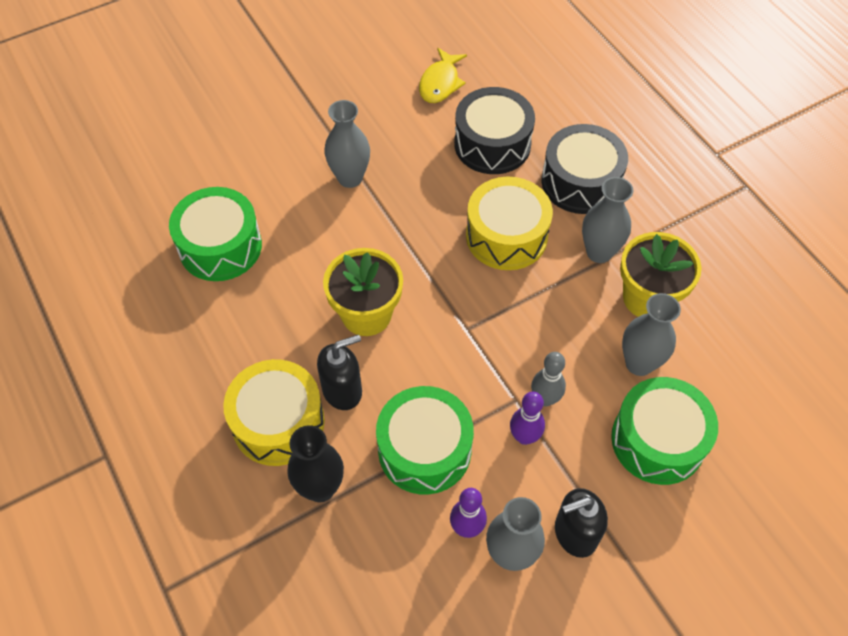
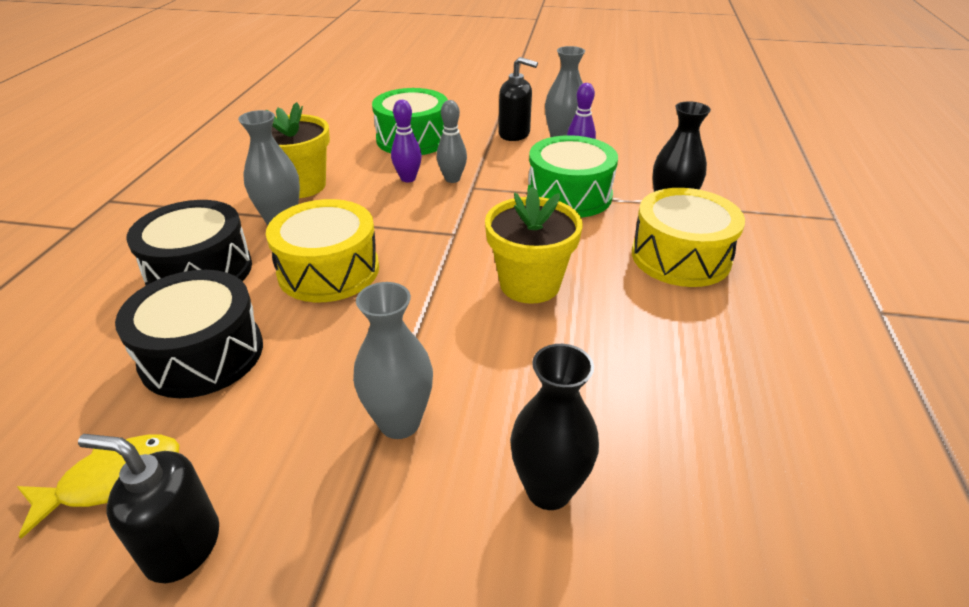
camera: 140 degrees left, 20 degrees down
green drum [169,187,262,281] -> none
black soap dispenser [317,334,362,410] -> black soap dispenser moved to [78,434,219,583]
purple bowling pin [510,392,545,445] -> purple bowling pin moved to [391,100,422,182]
grey vase [622,293,681,376] -> none
none -> black vase [510,344,599,510]

